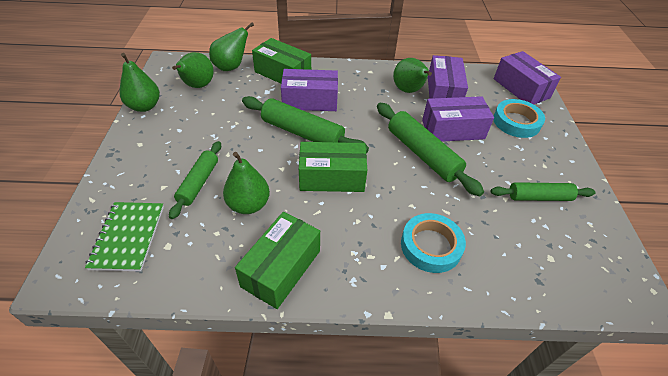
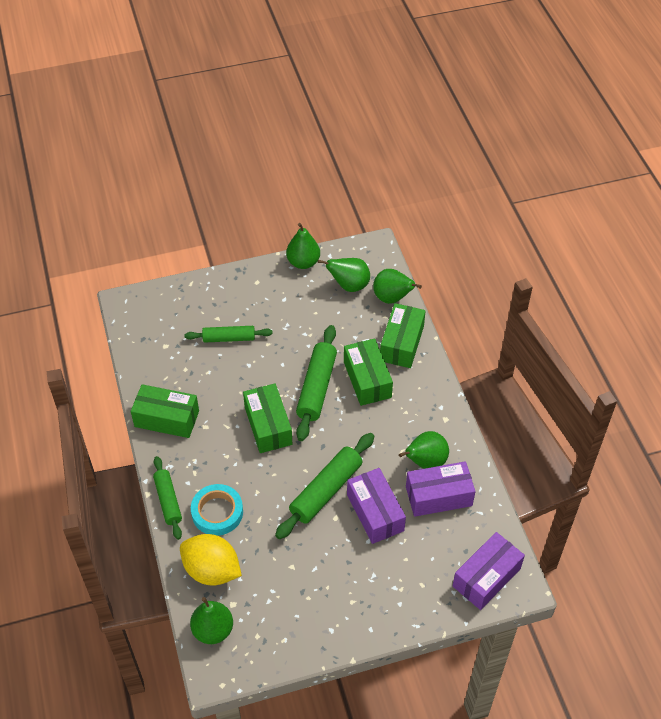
camera: 75 degrees right, 5 degrees up
green notebook [85,202,164,271] -> none
green pear [223,152,270,214] -> green pear moved to [190,597,233,644]
purple box [281,69,338,111] -> green box [344,338,393,406]
green rolling pin [491,182,596,201] -> green rolling pin moved to [153,456,182,540]
turquoise tape [494,99,545,138] -> none
none -> yellow lemon [180,534,242,585]

